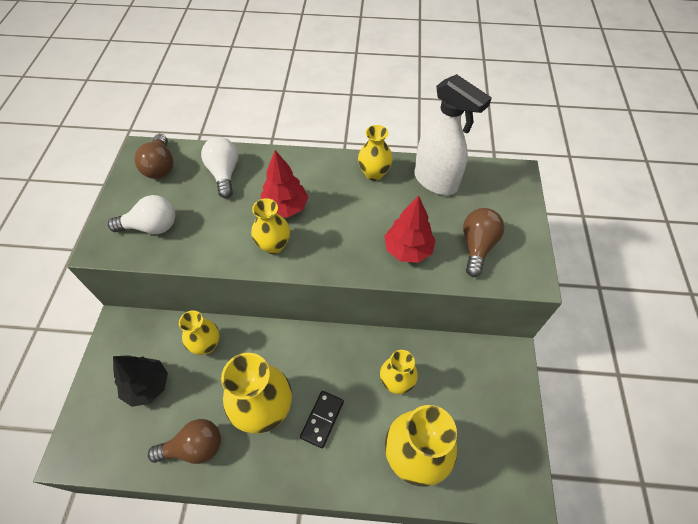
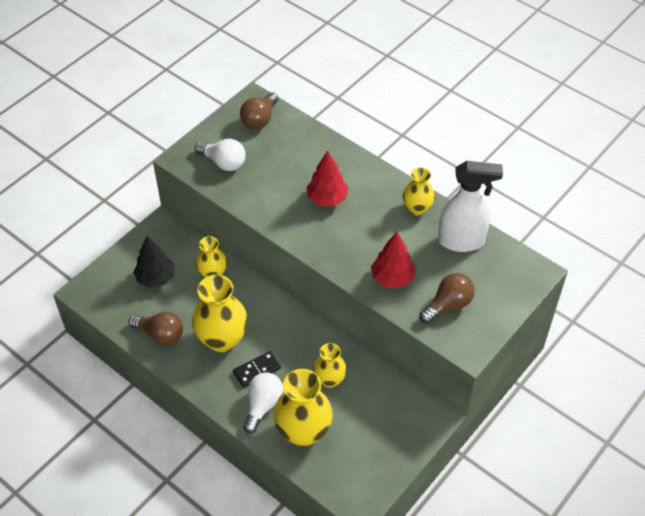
camera: 35 degrees right, 5 degrees down
white light bulb [201,137,238,198] -> white light bulb moved to [243,373,284,434]
yellow vase [251,198,290,254] -> none
white spray bottle [415,74,492,195] -> white spray bottle turned 75 degrees counterclockwise [438,161,503,252]

